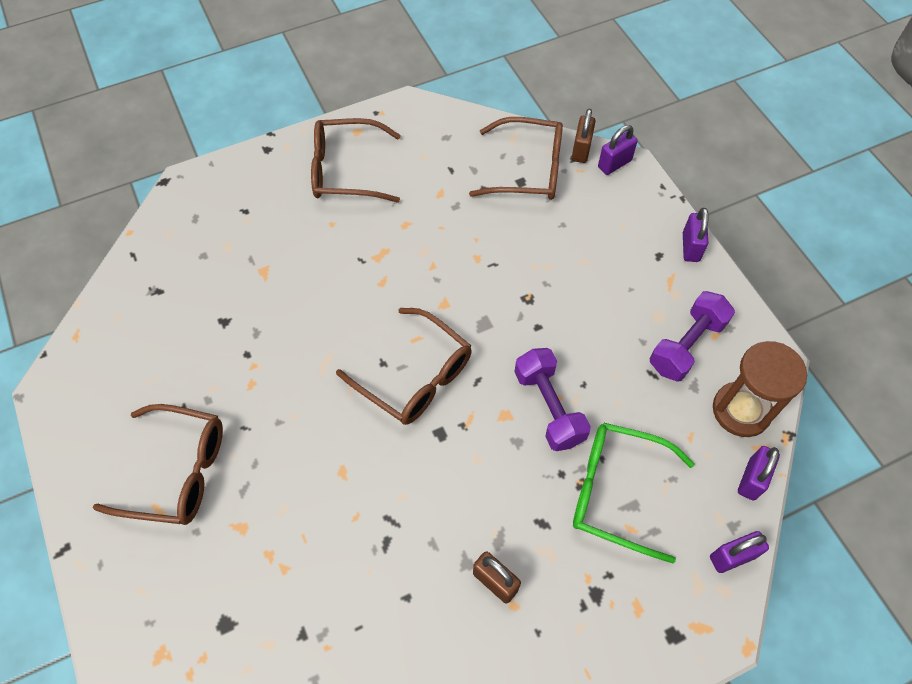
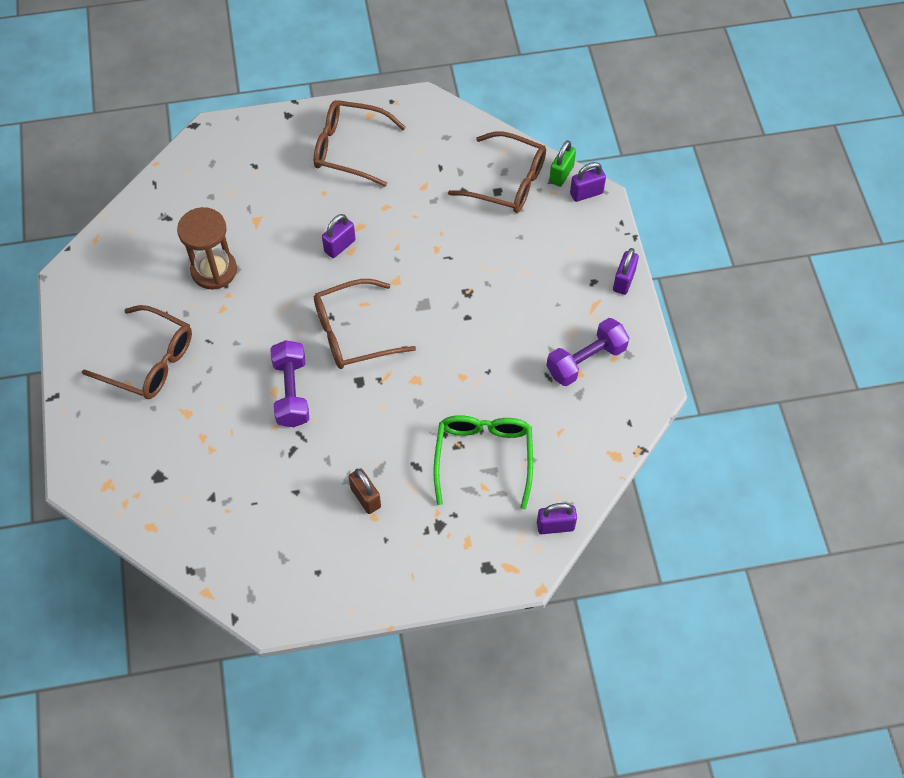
camera: 15 degrees right, 0 degrees up
brown glasses [336,308,472,425] -> brown glasses turned 105 degrees clockwise [314,279,416,369]
purple dumbbell [515,348,591,451] -> purple dumbbell moved to [270,340,309,427]
brown padlock [572,109,596,163] -> green padlock [549,140,576,187]
green glasses [573,423,695,563] -> green glasses turned 60 degrees clockwise [433,415,533,510]
brown hourglass [713,341,807,437] -> brown hourglass moved to [177,207,237,289]
purple padlock [738,446,780,501] -> purple padlock moved to [322,214,356,258]

